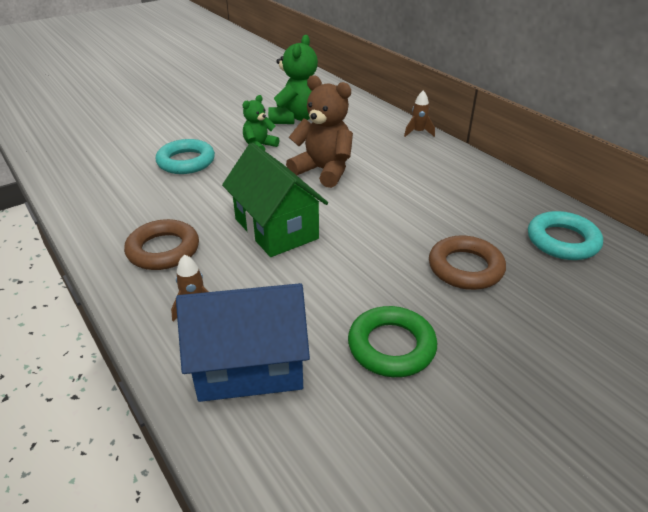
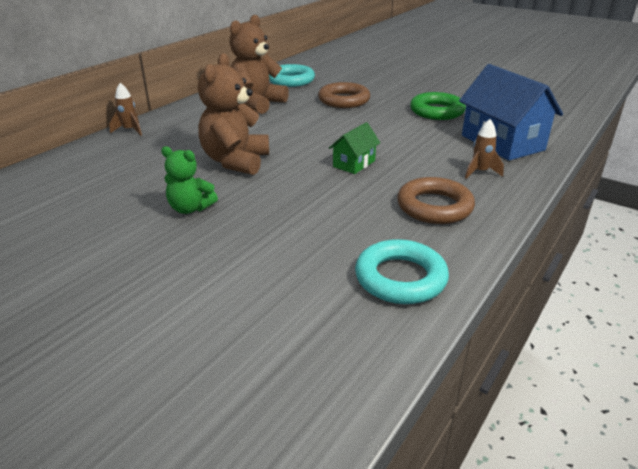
camera: 110 degrees left, 5 degrees down
turquoise ring [156,139,215,174] -> turquoise ring moved to [355,239,449,304]
green house [222,143,328,257] -> green house [329,122,381,174], size x0.51
green teddy bear [268,35,318,124] -> none
none -> brown teddy bear [230,15,289,114]

